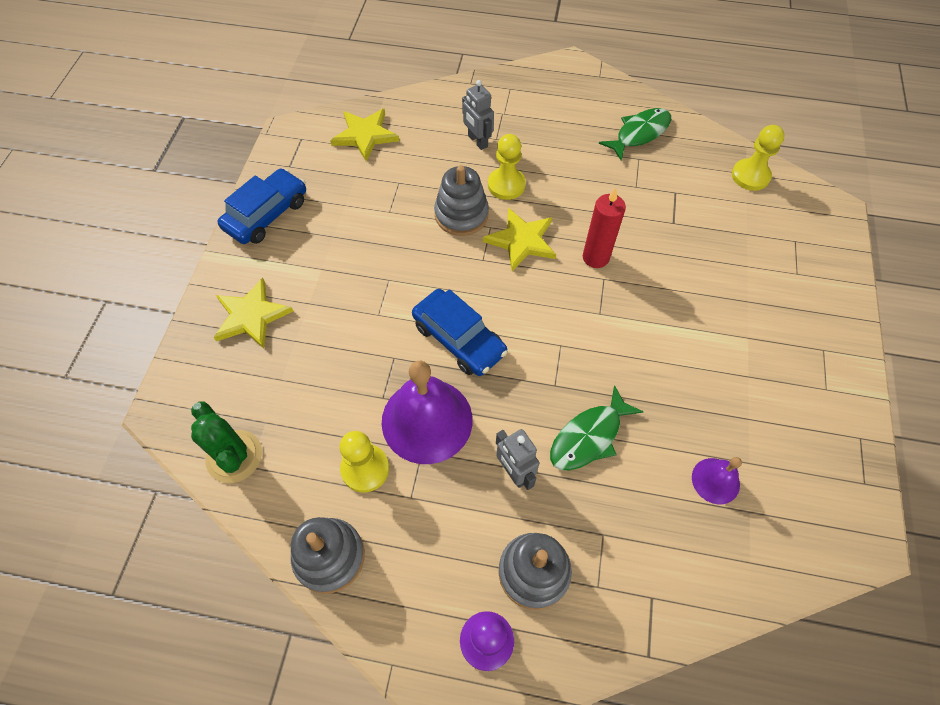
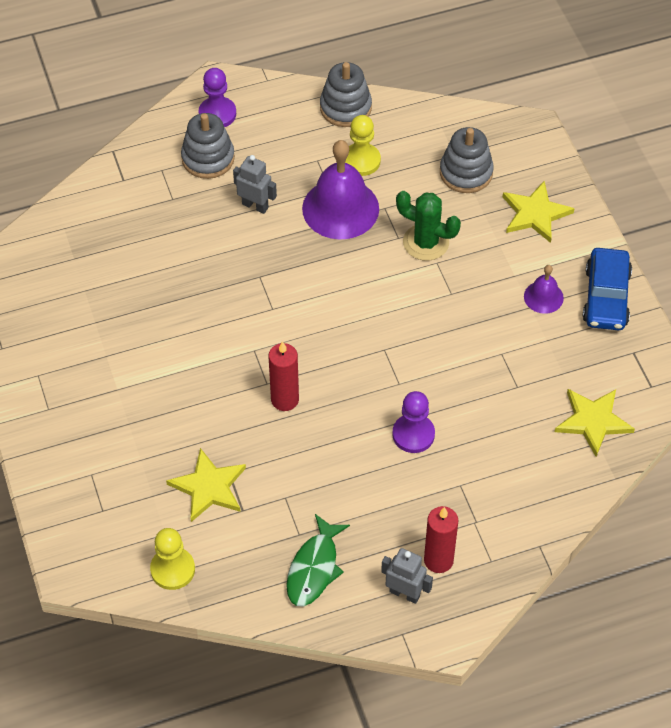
camera: 150 degrees right, 5 degrees down
green cactus [191,402,262,483] -> green cactus moved to [396,191,461,261]
blue car [412,289,508,376] -> none
grey stacking toy [434,165,489,236] -> grey stacking toy moved to [440,127,494,193]
grey robot [462,80,494,150] -> grey robot moved to [381,548,433,604]
yellow star [483,208,556,271] -> yellow star moved to [166,448,246,522]
yellow pawn [488,134,526,200] -> purple pawn [392,391,435,453]
green fish [550,385,644,471] -> none
purple bell [692,457,742,504] -> purple bell moved to [524,265,564,314]
none -> red candle [424,506,458,573]

